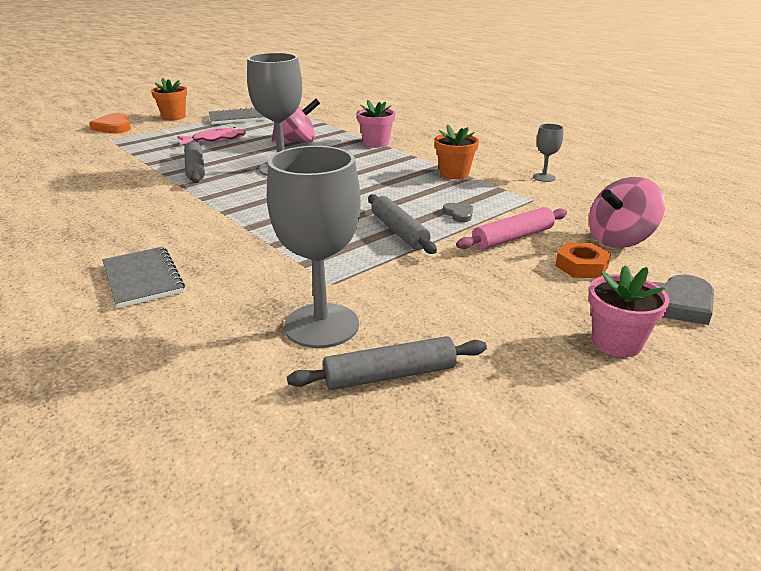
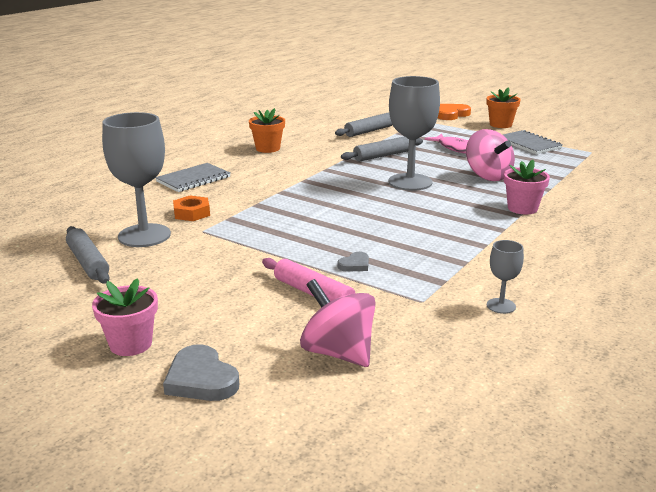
camera: 75 degrees right, 5 degrees down
grey rolling pin [368,194,437,254] -> grey rolling pin moved to [335,113,392,137]
orange flower pot [434,124,479,179] -> orange flower pot moved to [249,108,285,153]
orange nut [555,242,611,278] -> orange nut moved to [173,196,210,221]

